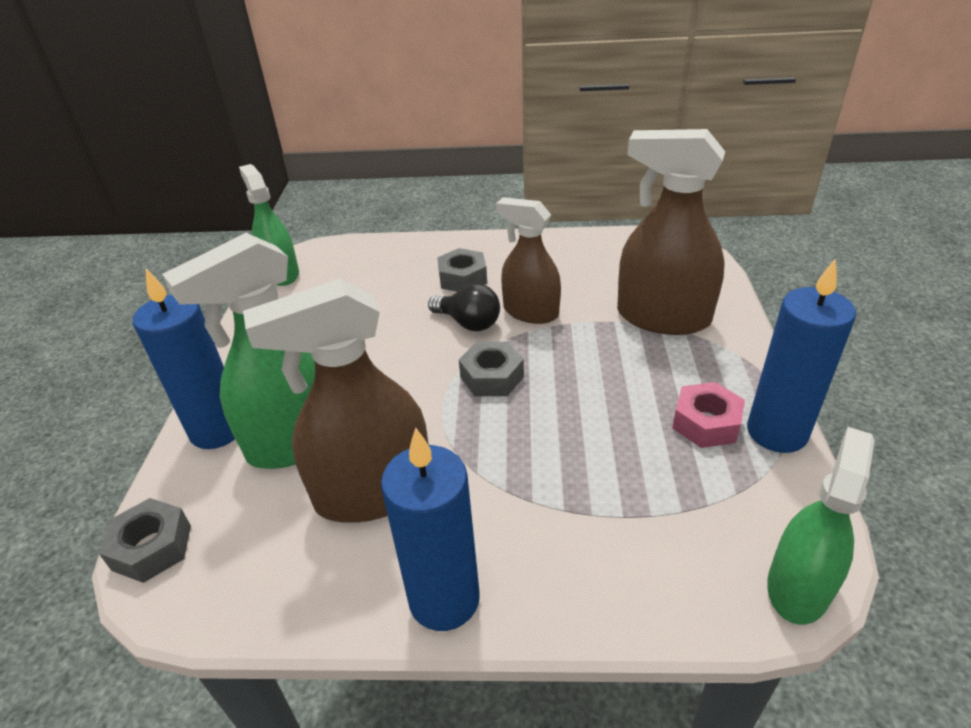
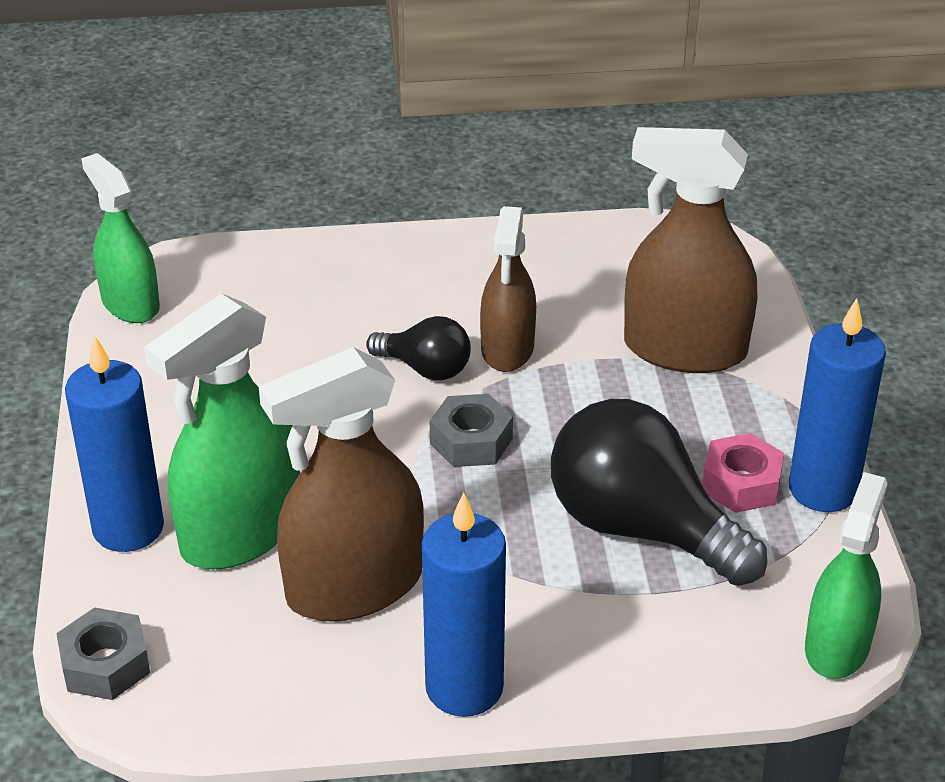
camera: 10 degrees left, 0 degrees up
grey nut [437,248,487,292] -> none
brown spray bottle [496,197,561,324] -> brown spray bottle turned 105 degrees counterclockwise [480,206,536,372]
none -> black light bulb [551,399,767,586]

